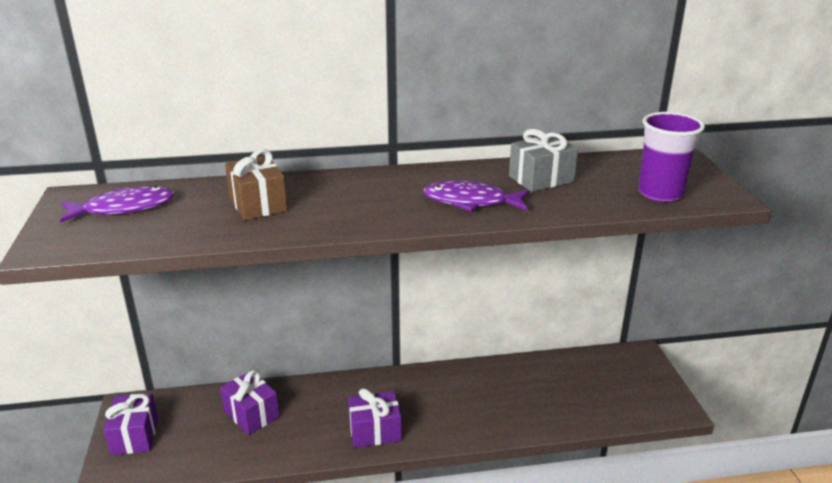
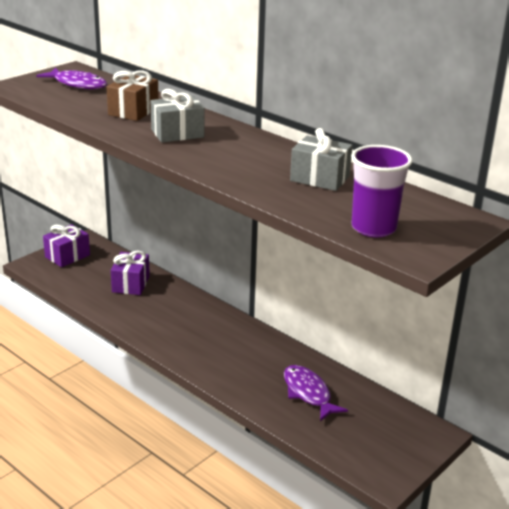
camera: 50 degrees right, 0 degrees up
purple gift [348,388,401,448] -> none
purple fish [423,181,529,211] -> purple fish moved to [284,365,348,421]
none -> grey gift [151,89,204,143]

